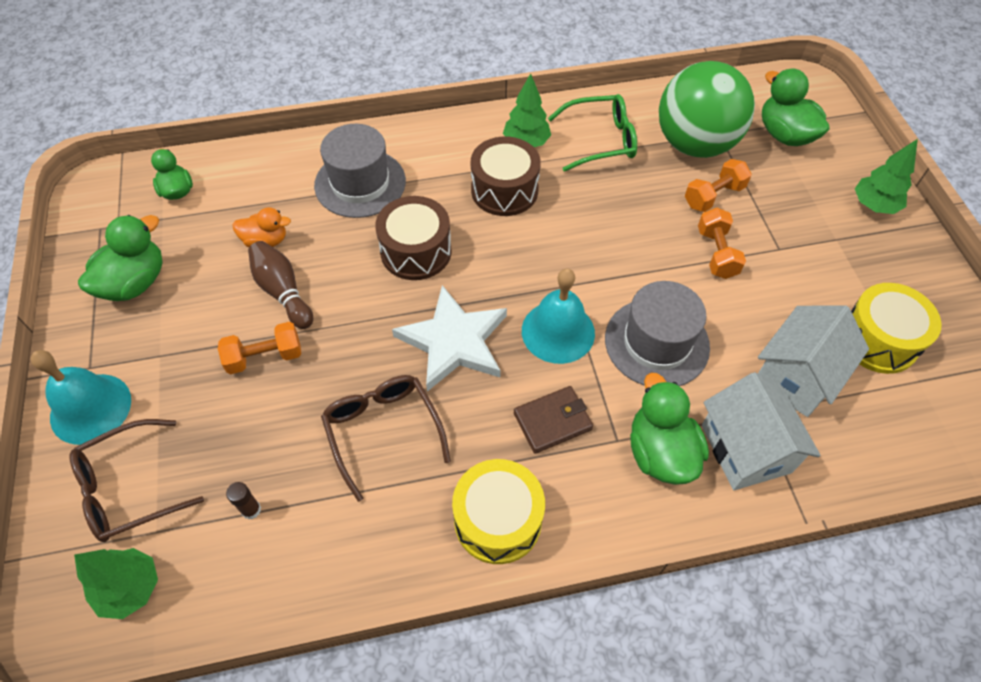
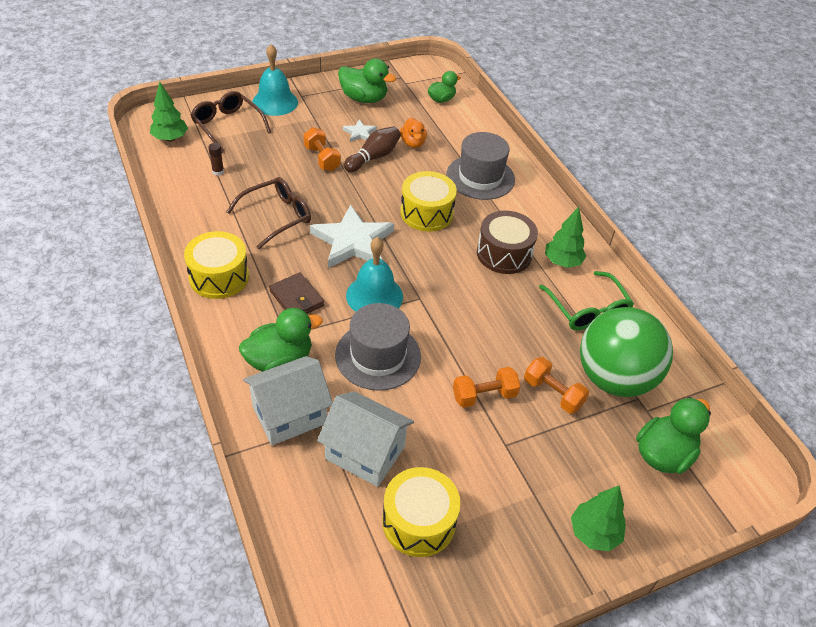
camera: 75 degrees right, 10 degrees down
brown drum [375,196,452,280] -> yellow drum [400,171,457,231]
none -> white star [343,119,377,142]

